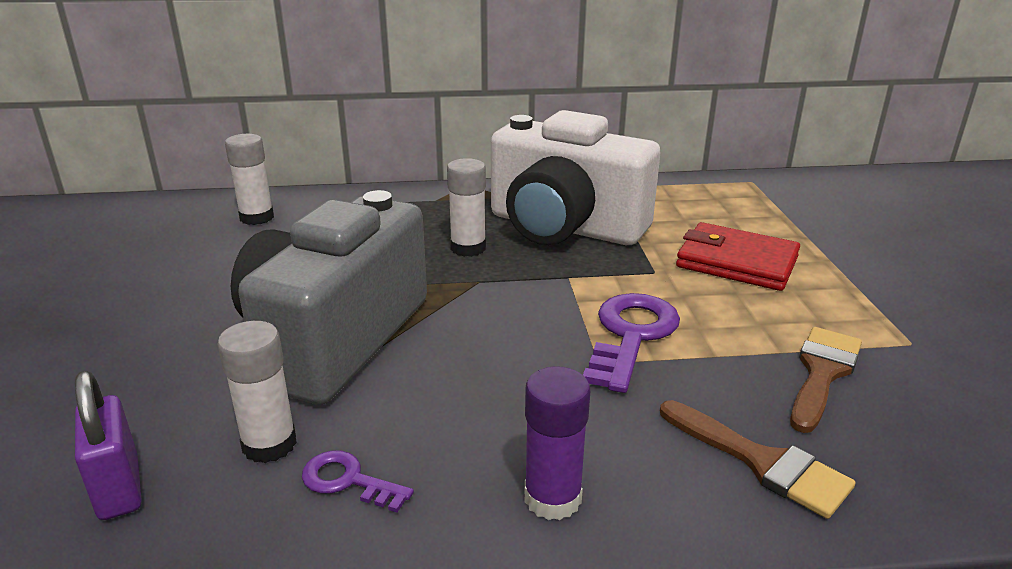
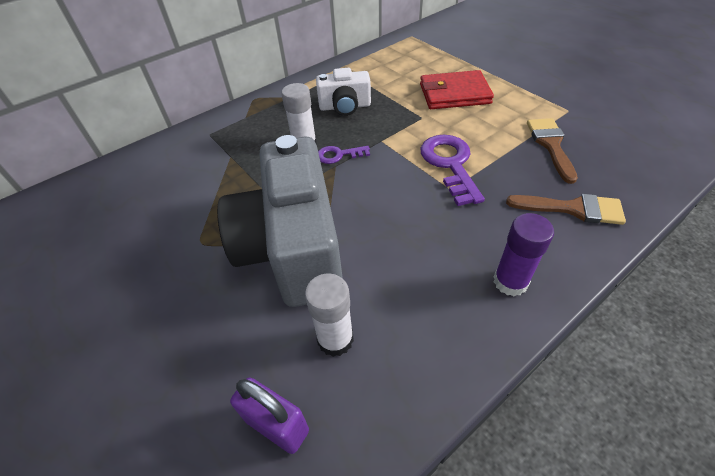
camera: 30 degrees left, 20 degrees up
white glue stick [225,134,274,225] -> none
purple key [302,450,414,512] -> purple key moved to [318,146,370,164]
white camera [491,110,661,245] -> white camera [316,68,371,116], size x0.49

